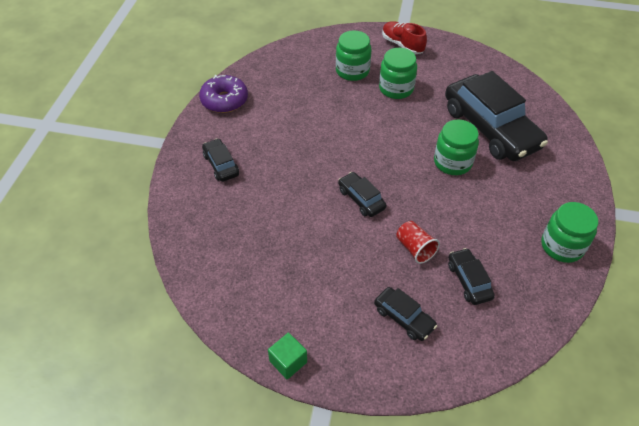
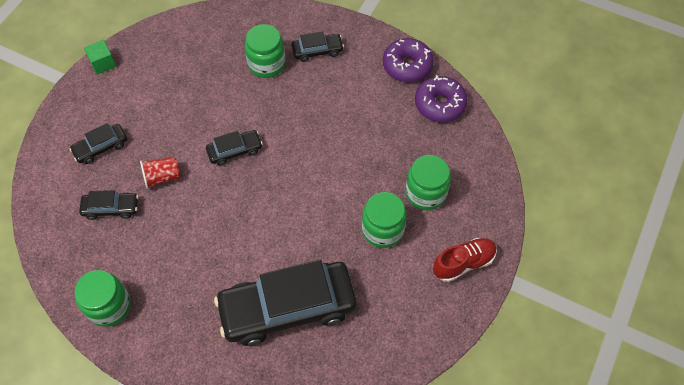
camera: 105 degrees right, 10 degrees up
green jar [434,119,479,175] -> green jar moved to [245,24,285,78]
none -> purple donut [415,75,468,122]

